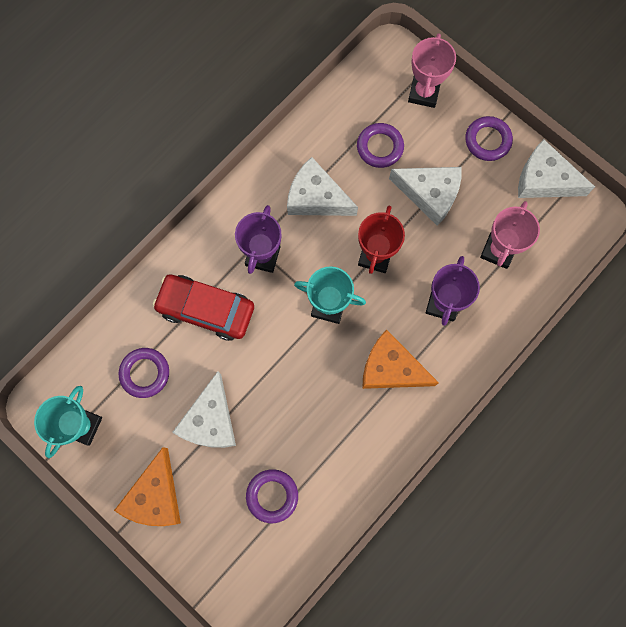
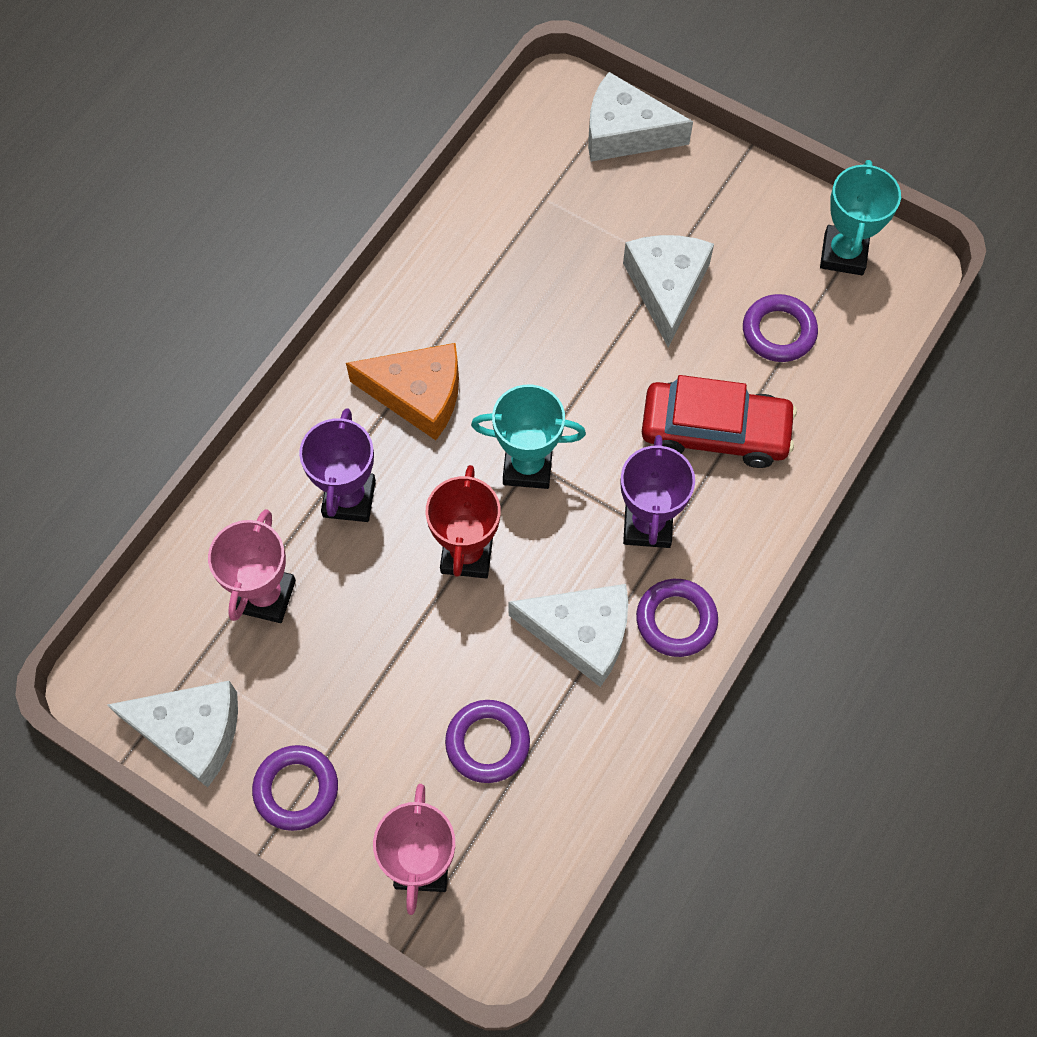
camera: 170 degrees right, 10 degrees down
orange cheese [114,447,181,526] -> none
purple ring [246,469,298,523] -> purple ring moved to [636,579,718,657]
white cheese [389,167,462,226] -> white cheese moved to [588,72,693,162]

